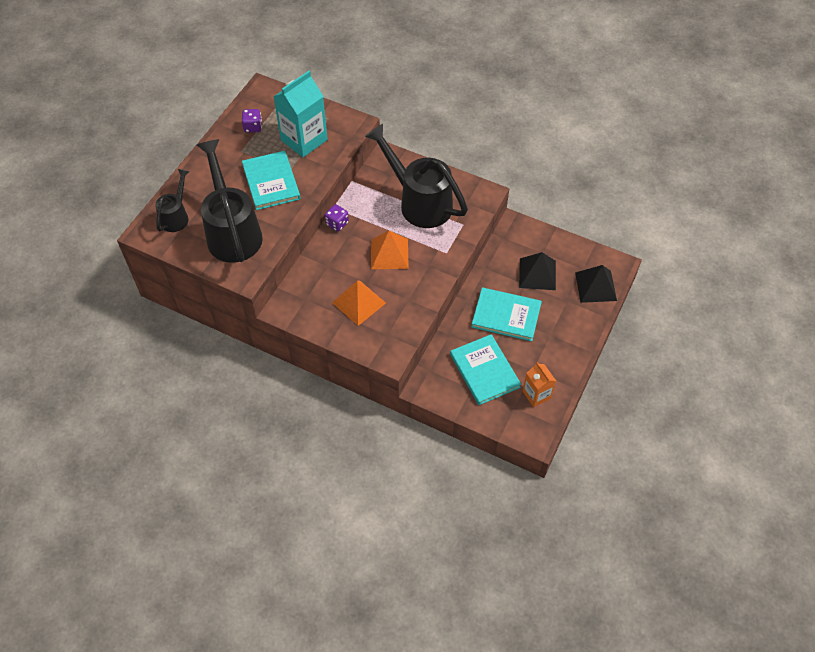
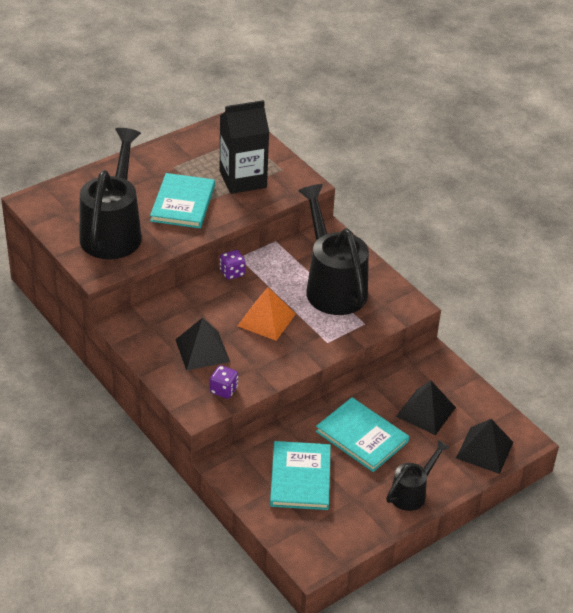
camera: 25 degrees right, 15 degrees down
black watering can [155,169,190,232] -> black watering can moved to [386,440,450,511]
purple dice [242,109,262,133] -> purple dice moved to [210,365,238,399]
turquoise carton [273,71,328,157] -> black carton [220,100,269,194]
orange pyramid [332,281,386,326] -> black pyramid [175,317,230,371]
orange carton [523,362,556,407] -> none

